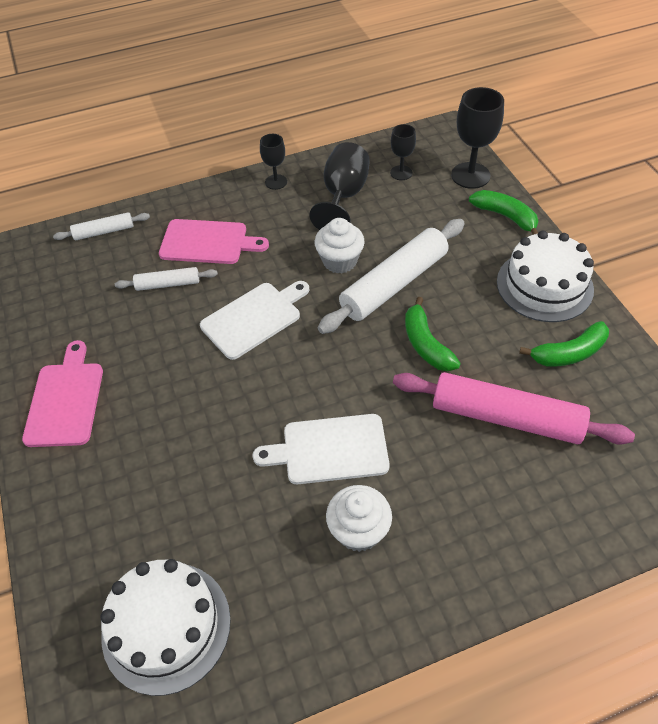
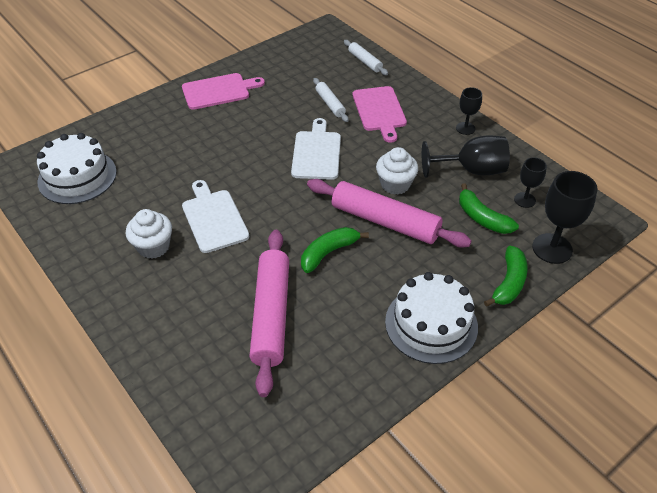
camera: 70 degrees right, 5 degrees down
white cutting board [200,281,309,360] -> white cutting board turned 120 degrees counterclockwise [291,118,341,180]
white rolling pin [318,219,465,334] -> pink rolling pin [307,179,472,248]
green banana [519,321,609,367] -> green banana moved to [459,183,519,234]

